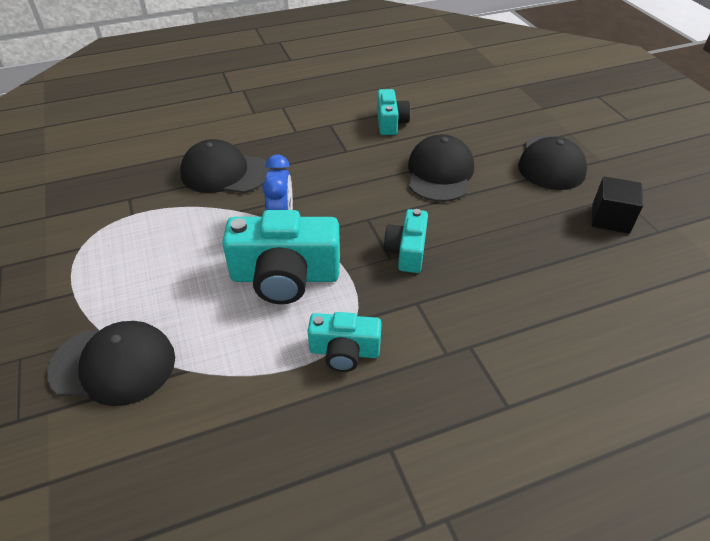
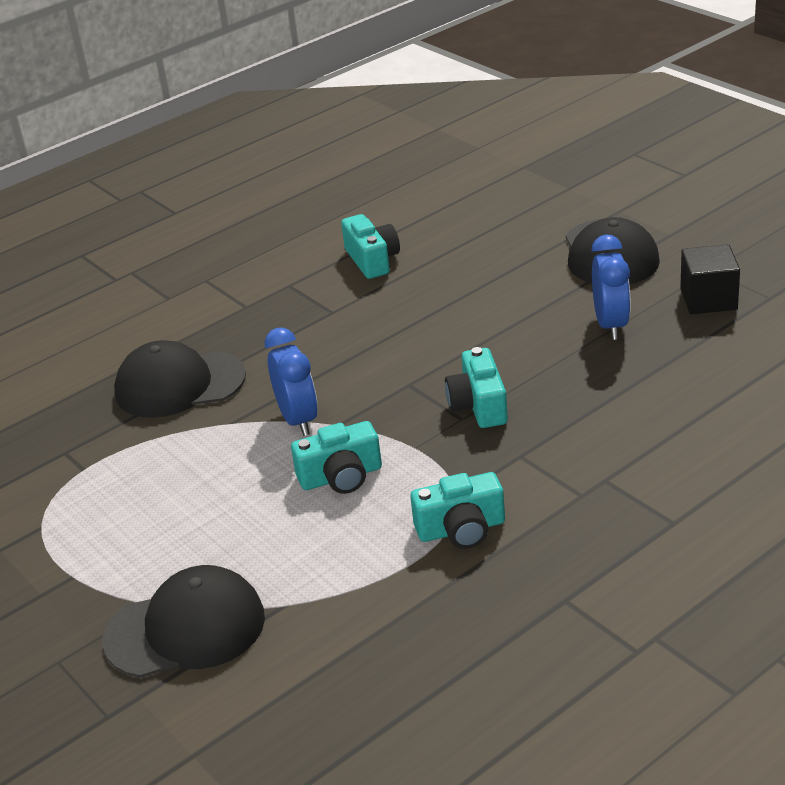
camera: 15 degrees left, 10 degrees down
turquoise camera [222,210,340,304] -> turquoise camera [291,421,382,494], size x0.58
black cap [408,134,474,202] -> none
none -> blue clock [591,234,631,340]

